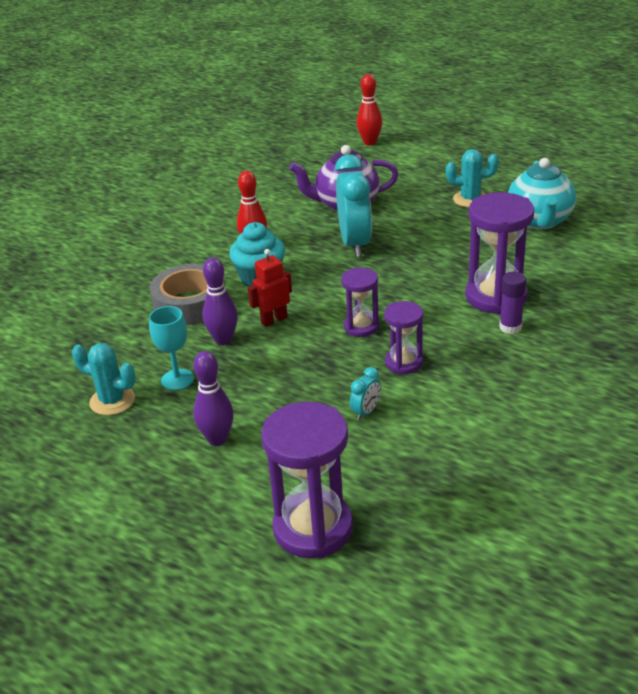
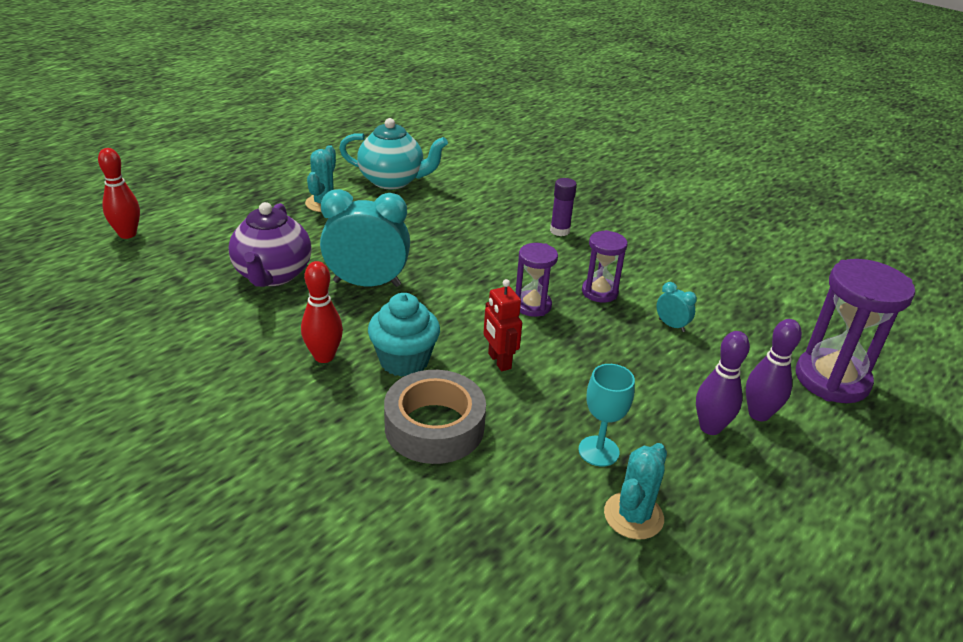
camera: 85 degrees left, 0 degrees up
purple bowling pin [202,257,238,345] -> purple bowling pin moved to [746,319,802,421]
purple hourglass [465,192,534,314] -> none

